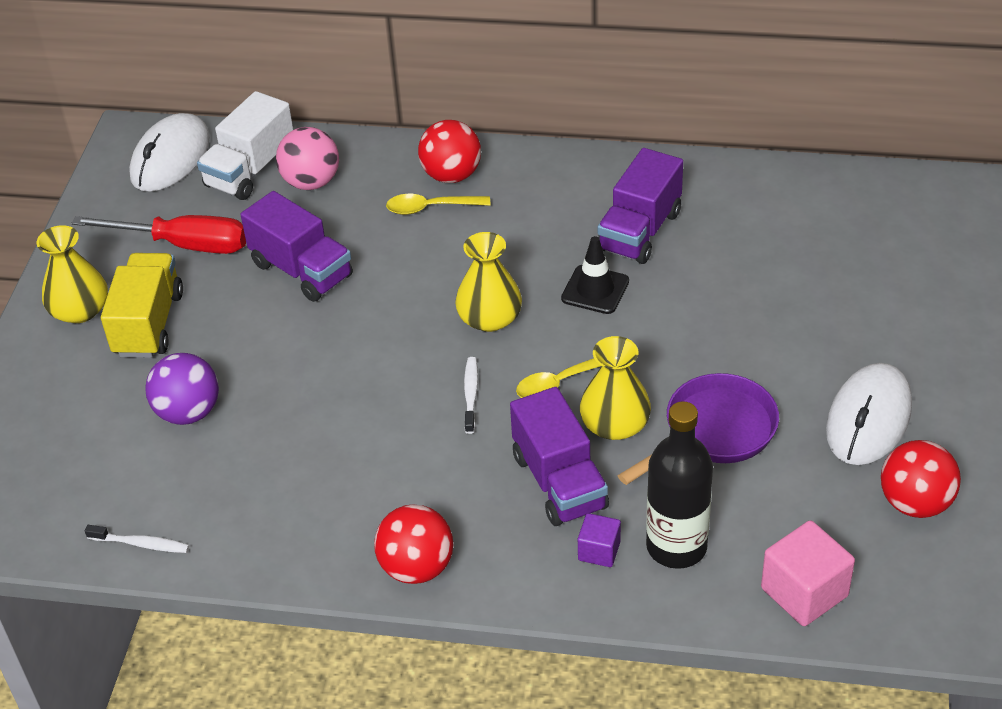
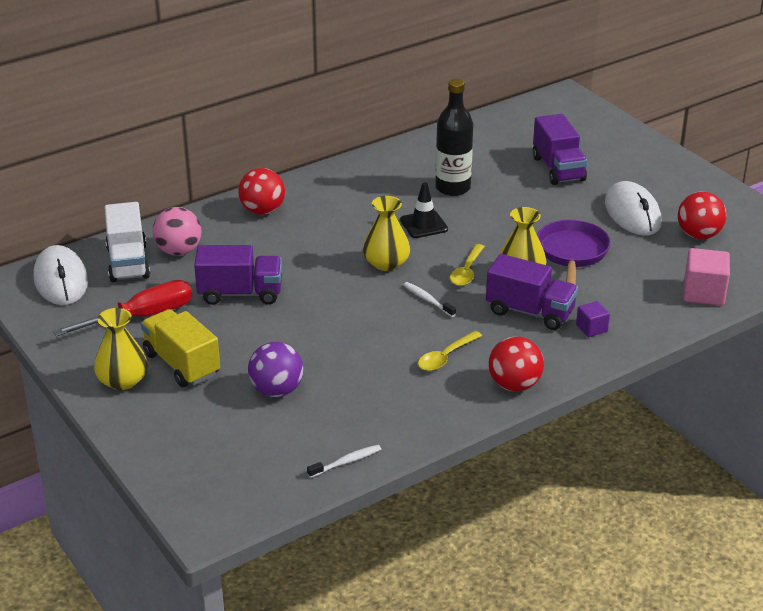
camera: 45 degrees left, 10 degrees down
yellow spoon [386,194,490,215] -> yellow spoon moved to [418,331,482,371]
purple truck [598,148,683,264] -> purple truck moved to [533,114,587,185]
black bottle [646,401,713,569] -> black bottle moved to [435,79,473,196]

